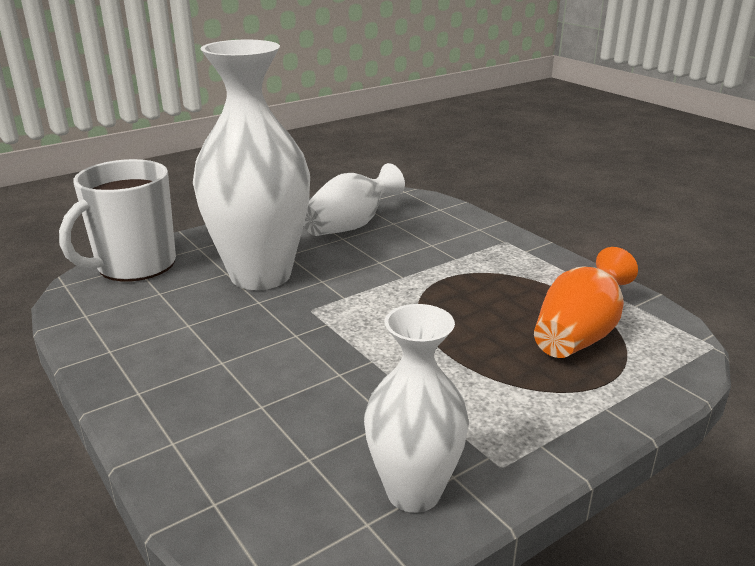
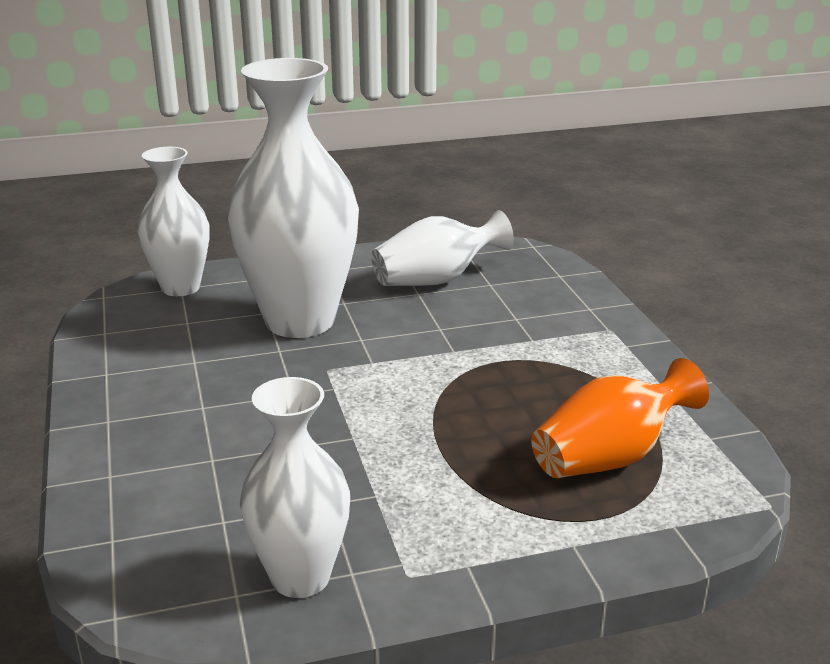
camera: 20 degrees right, 0 degrees up
white mug [59,159,176,282] -> white vase [138,147,210,296]

